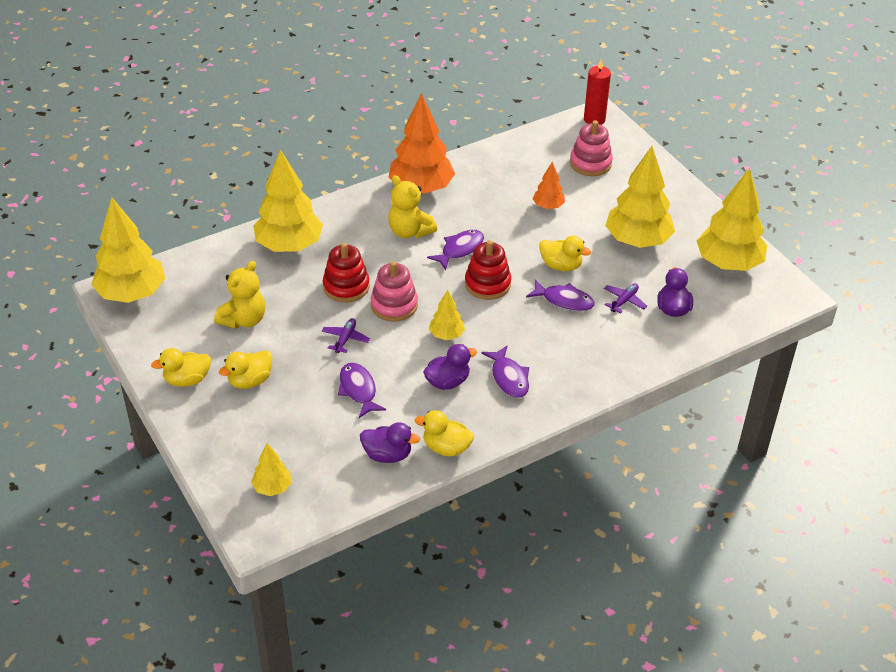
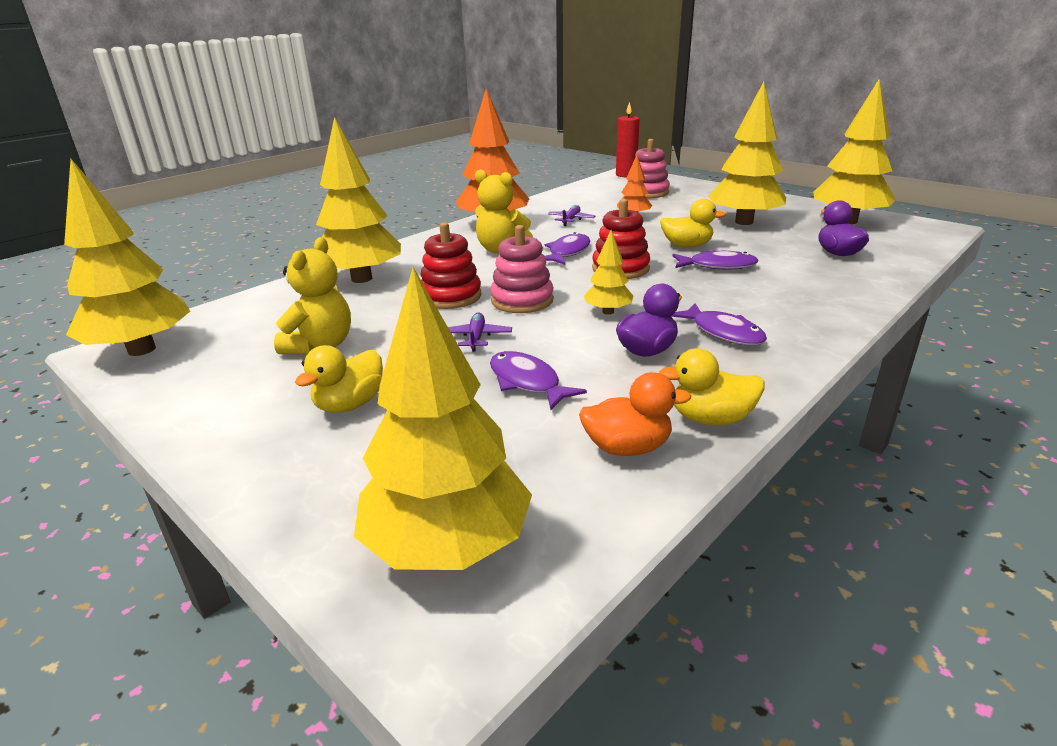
camera: 15 degrees left, 15 degrees down
yellow duck [151,348,211,387] -> none
yellow tree [251,443,292,496] -> yellow tree [354,267,532,570], size x2.05
purple duck [360,422,420,463] -> orange duck [579,372,691,456]
purple plane [604,283,647,313] -> purple plane moved to [548,205,595,226]

